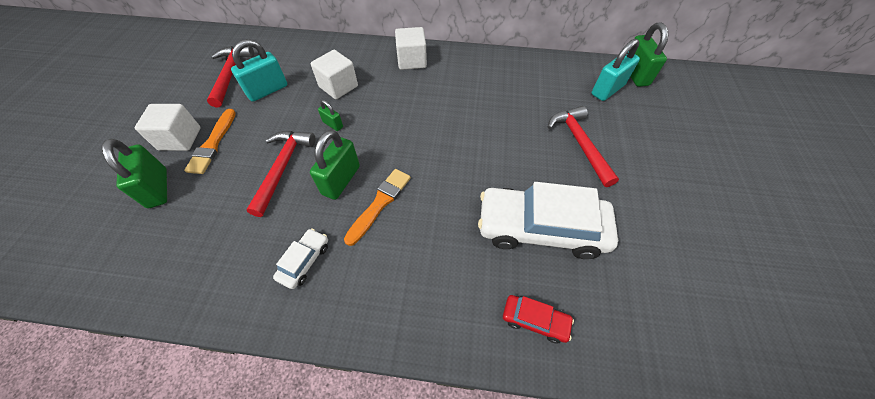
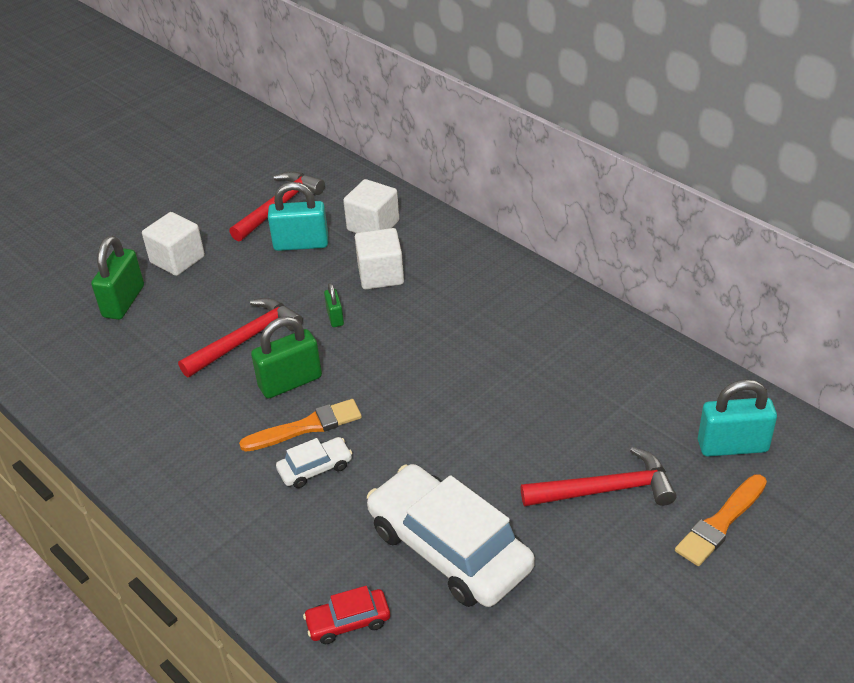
camera: 40 degrees right, 15 degrees down
orange brush [184,109,236,174] -> orange brush moved to [675,474,767,566]
white car [273,229,328,289] -> white car moved to [276,437,352,488]
white cube [395,27,427,70] -> white cube moved to [343,179,399,233]
red car [503,295,574,343] -> red car turned 105 degrees clockwise [303,586,390,644]
red hammer [548,106,619,187] -> red hammer turned 60 degrees clockwise [521,447,677,506]
green padlock [630,22,668,87] -> none

